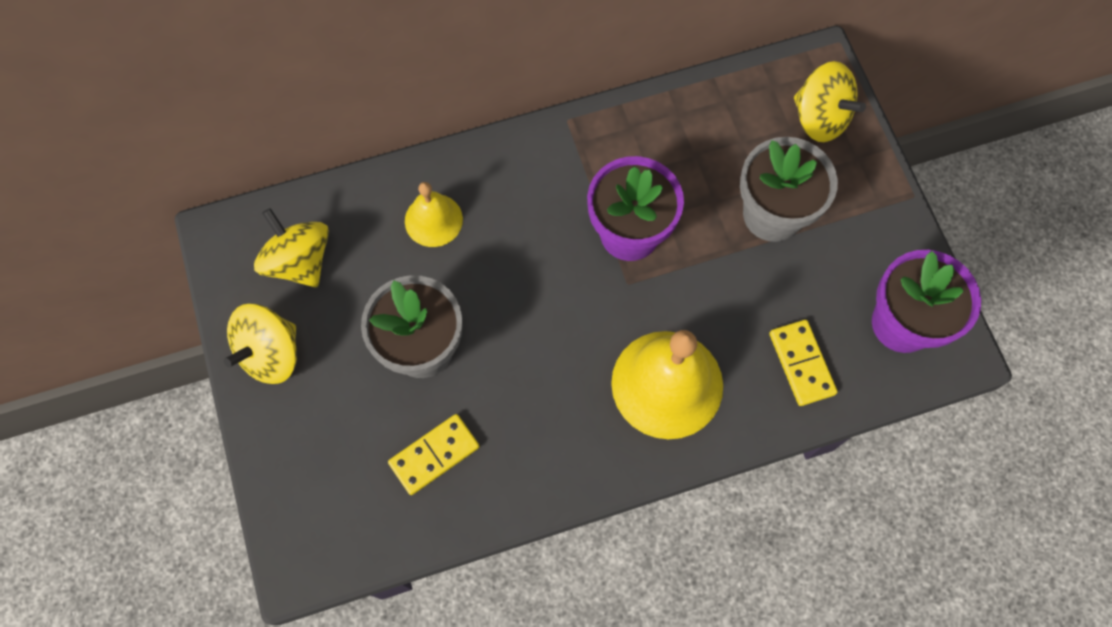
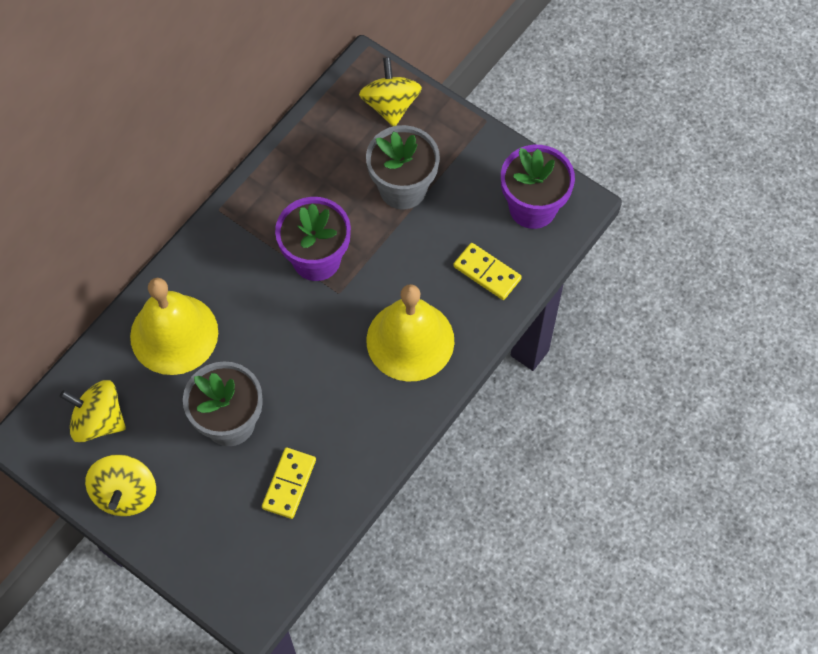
camera: 35 degrees left, 5 degrees down
yellow bell [405,182,463,247] -> yellow bell [130,278,218,375], size x1.81
yellow spinning top [794,61,866,142] -> yellow spinning top turned 105 degrees counterclockwise [359,57,422,126]

